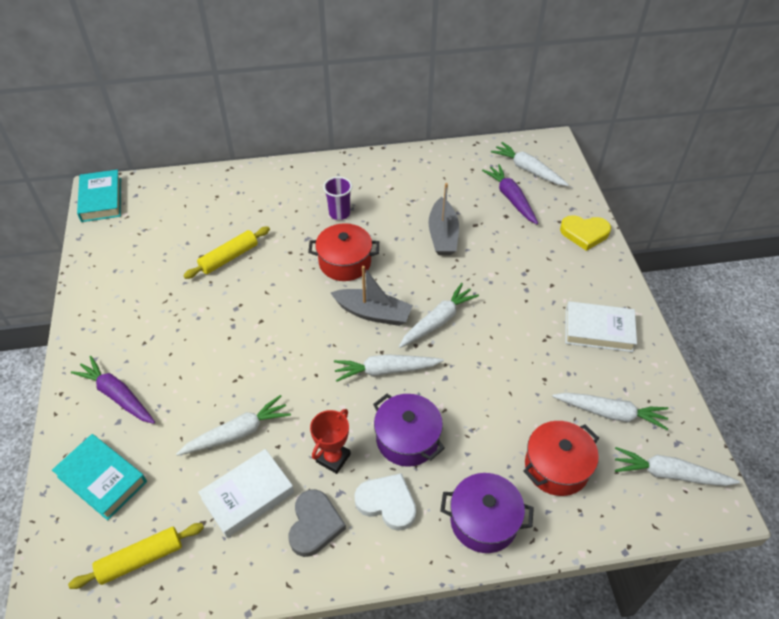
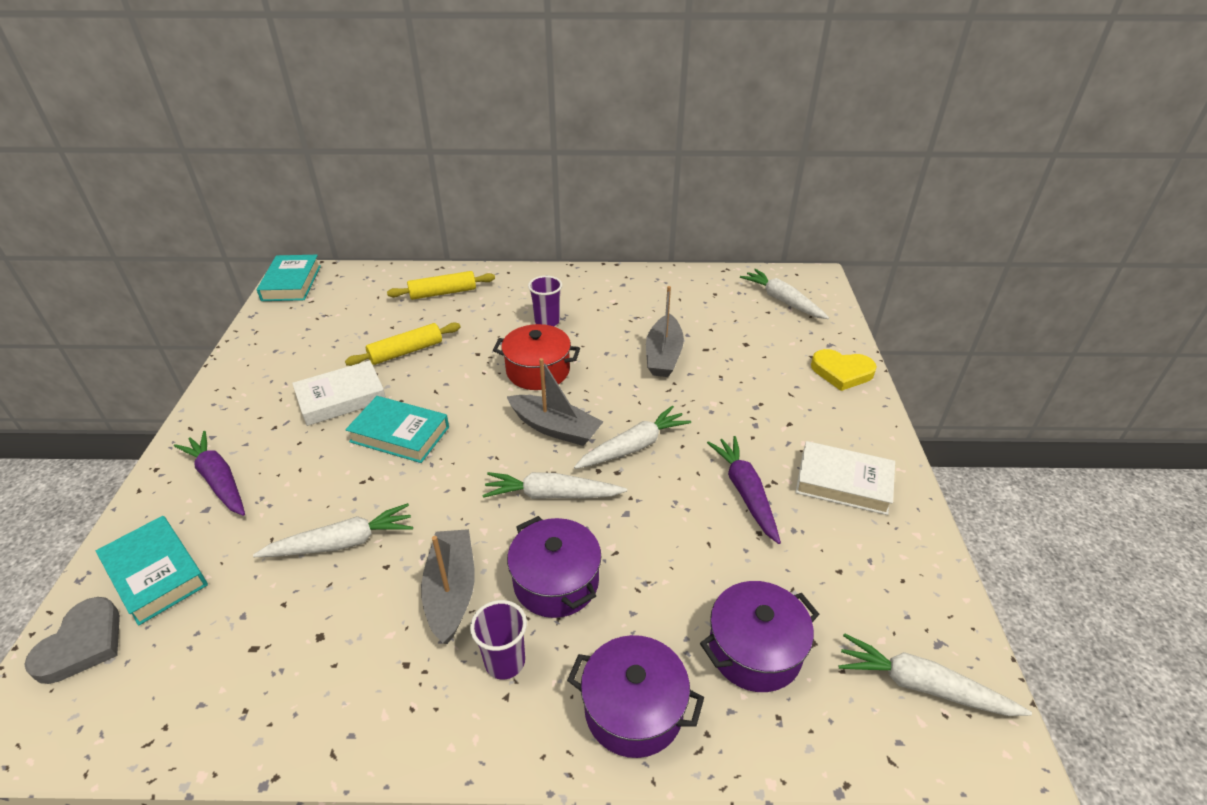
camera: 10 degrees right, 10 degrees down
yellow rolling pin [68,523,204,589] -> yellow rolling pin moved to [387,271,495,300]
white book [198,449,294,538] -> white book moved to [292,360,386,426]
grey heart [289,489,346,557] -> grey heart moved to [24,597,120,684]
red trophy [310,409,351,474] -> grey boat [421,529,475,644]
white heart [354,473,416,531] -> purple cup [470,600,527,680]
purple carrot [482,164,538,224] -> purple carrot moved to [707,436,781,544]
red pot [523,421,599,496] -> purple pot [700,581,820,692]
white carrot [552,392,668,430] -> none
none -> turquoise book [345,396,449,463]

